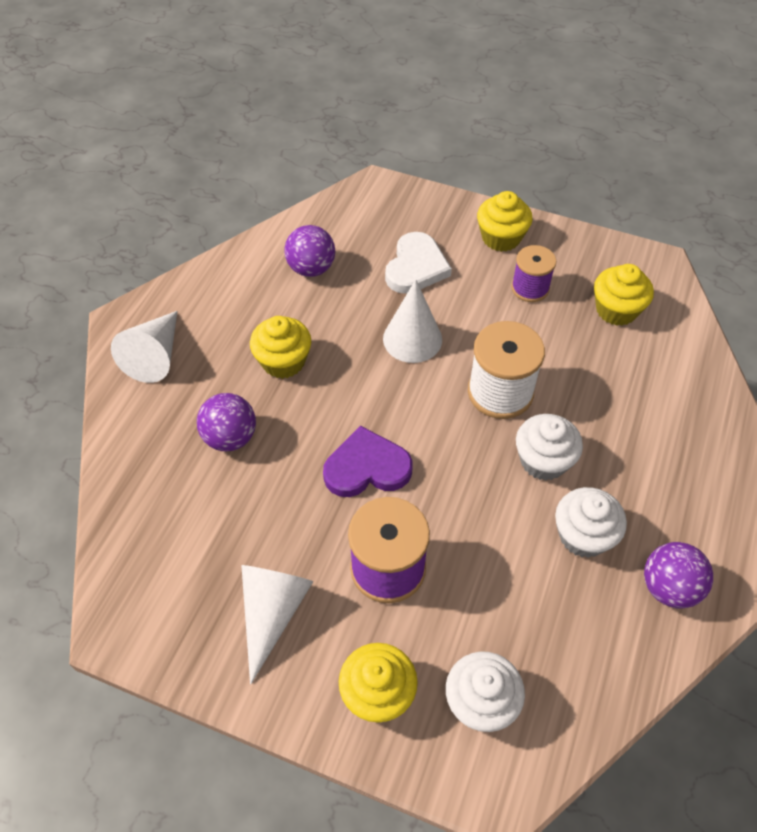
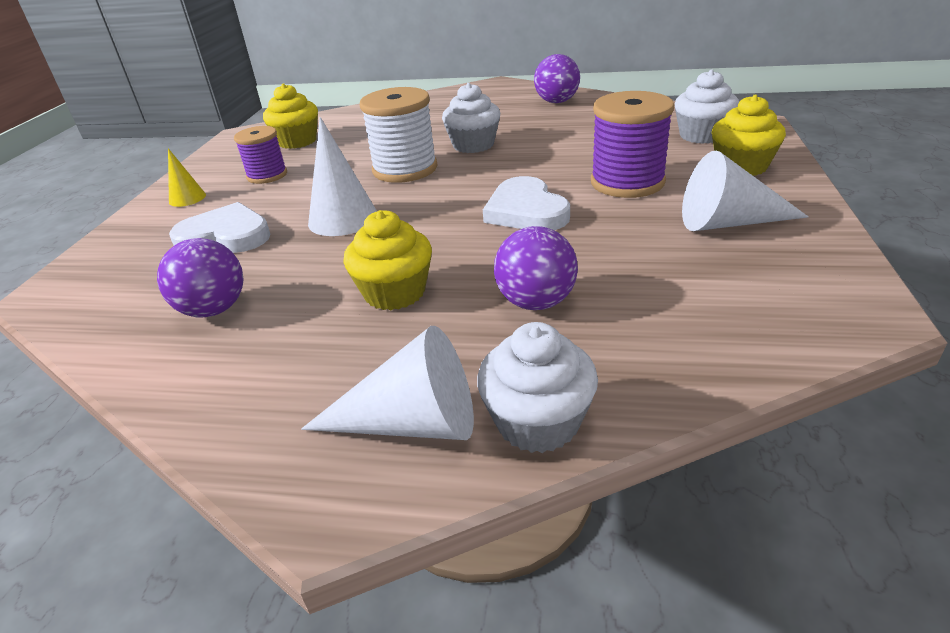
camera: 100 degrees left, 20 degrees down
purple heart [323,426,412,497] -> white heart [483,176,570,230]
yellow cupcake [477,191,532,252] -> yellow cone [168,148,206,207]
white cupcake [555,487,627,558] -> white cupcake moved to [477,322,598,453]

